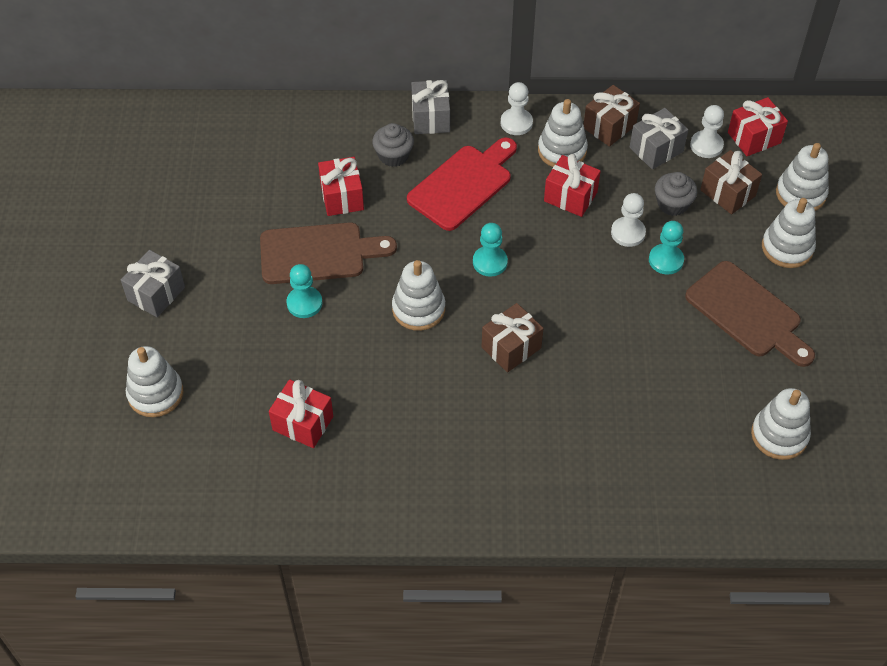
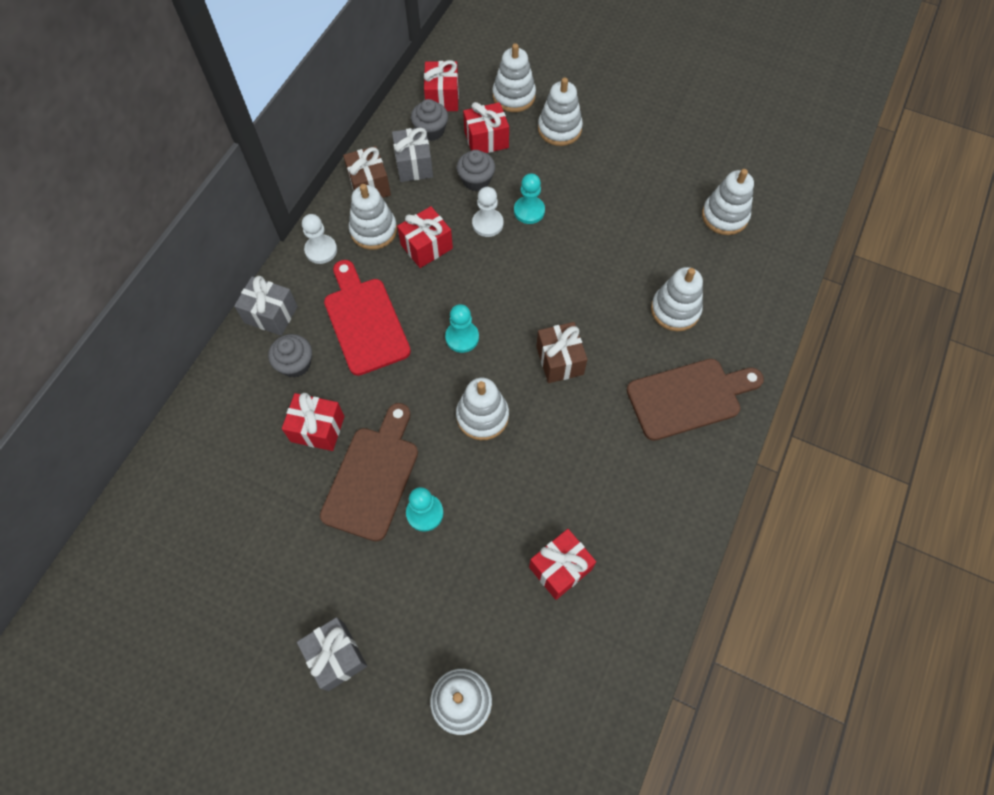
camera: 65 degrees left, 10 degrees up
brown cutting board [685,261,815,367] -> brown cutting board moved to [627,359,764,441]
white pawn [690,105,724,158] -> grey cupcake [411,99,448,141]
brown gift [700,150,762,214] -> red gift [463,102,509,153]
none -> white stacking toy [651,267,703,331]

